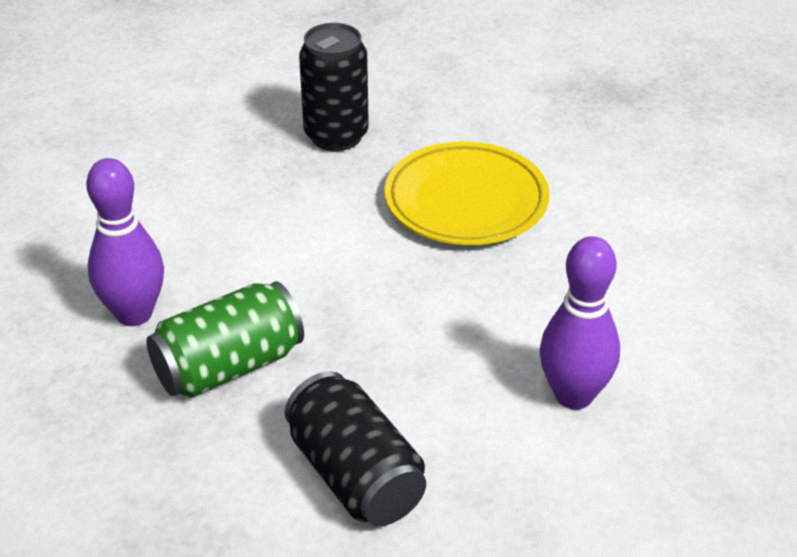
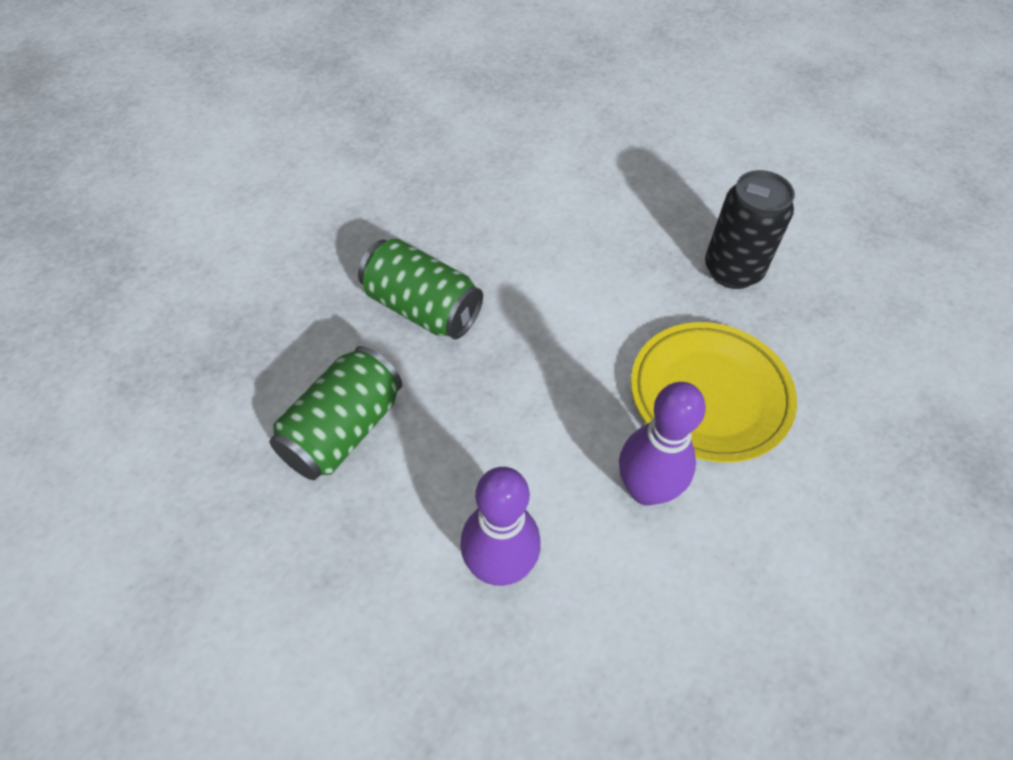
camera: 65 degrees right, 15 degrees up
purple bowling pin [86,158,164,326] -> purple bowling pin moved to [619,382,706,506]
black can [285,371,426,526] -> green can [269,346,402,480]

